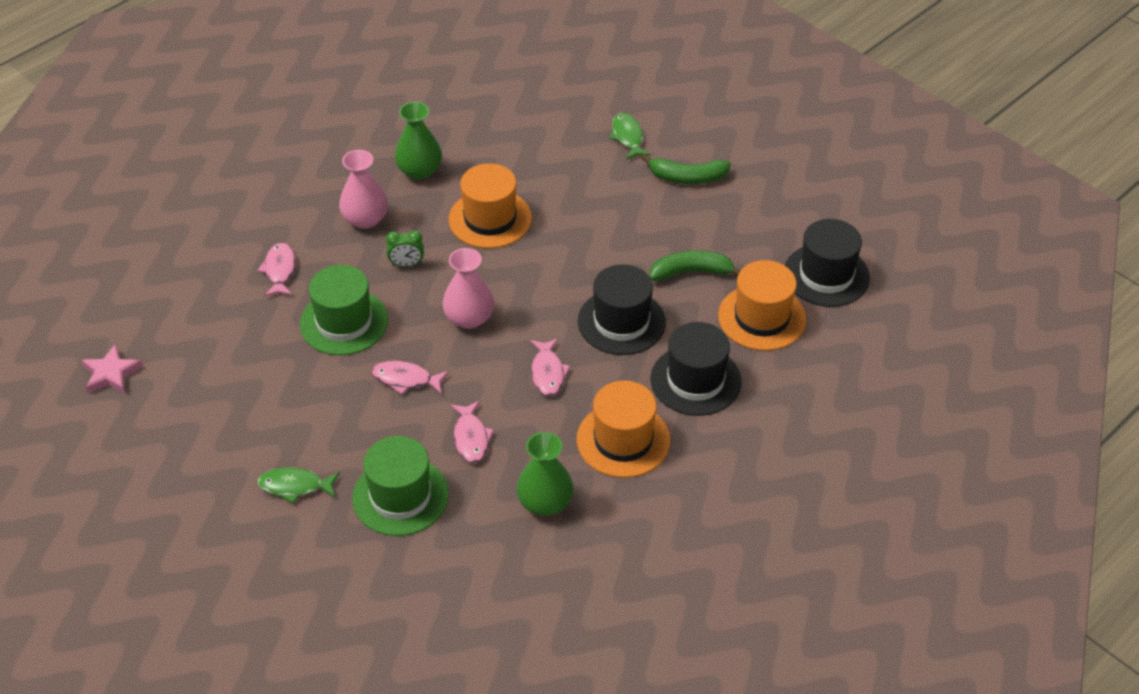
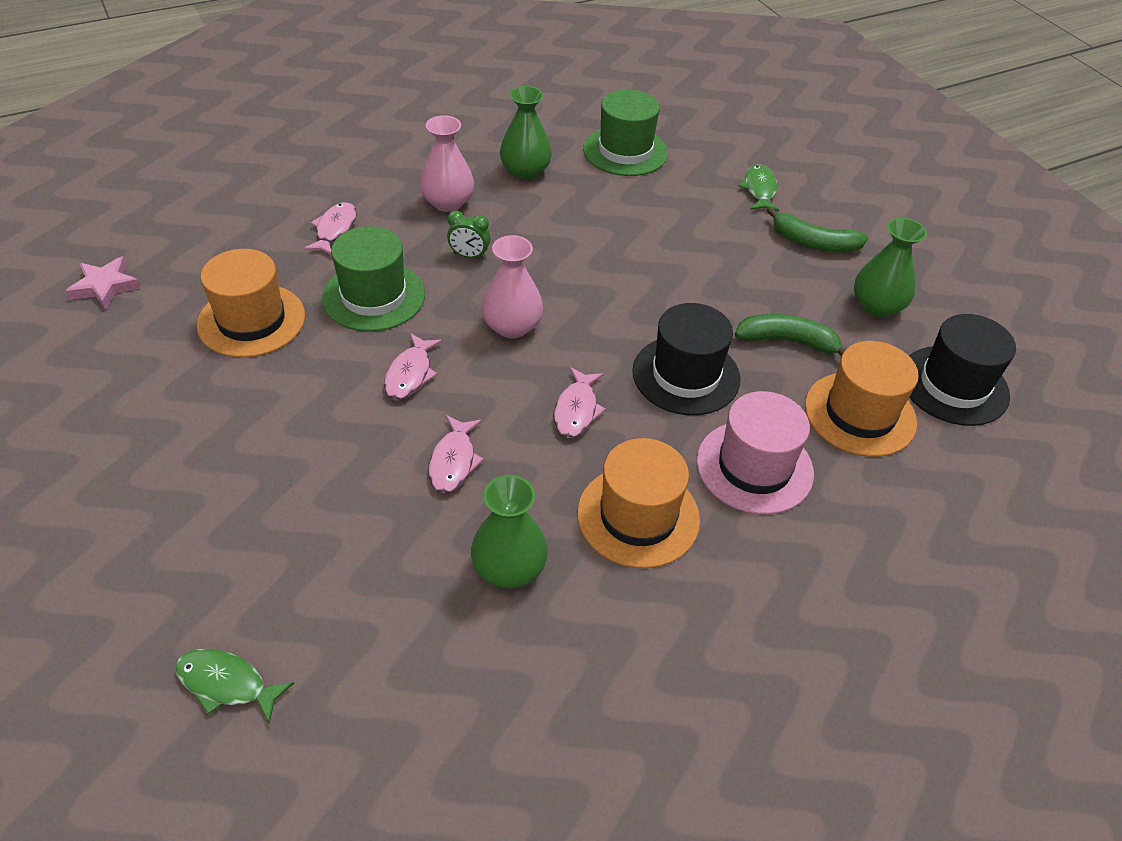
camera: 15 degrees right, 0 degrees up
green fish [257,467,340,504] -> green fish moved to [175,649,294,723]
green hat [352,436,449,536] -> green hat moved to [583,89,668,176]
pink fish [372,361,449,395] -> pink fish turned 105 degrees counterclockwise [384,333,442,400]
orange hat [449,163,532,249] -> orange hat moved to [197,249,305,358]
black hat [650,322,741,416] -> pink hat [697,391,814,514]
none -> green vase [854,218,927,317]

